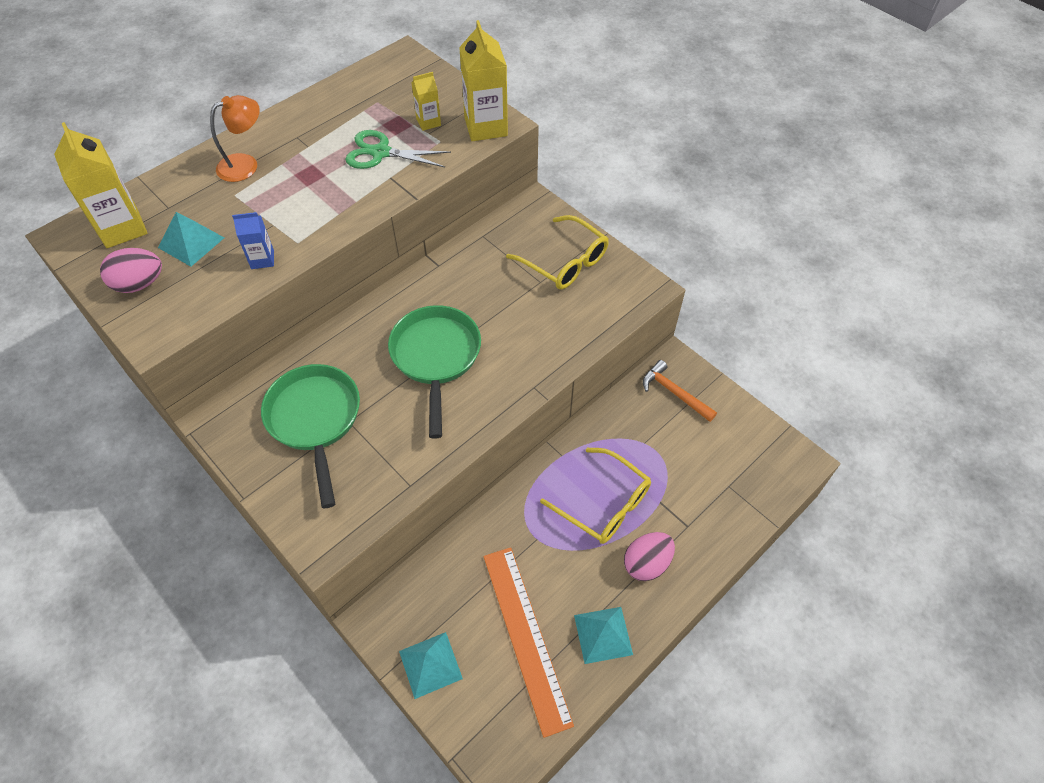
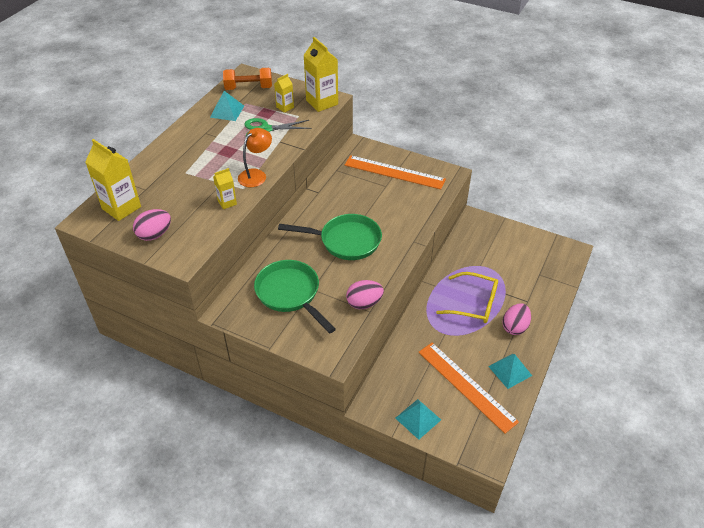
camera: 20 degrees left, 10 degrees down
turquoise pyramid [158,212,224,267] -> turquoise pyramid moved to [210,91,244,121]
orange lamp [210,95,260,182] -> orange lamp moved to [238,128,272,187]
blue carton [232,212,274,269] -> yellow carton [213,168,237,209]
green pan [388,305,481,439] -> green pan turned 120 degrees clockwise [278,214,382,260]
yellow glasses [506,215,609,289] -> orange ruler [345,155,446,190]
orange hammer [643,360,717,422] -> none
none -> orange dumbbell [223,68,272,90]
none -> pink egg [346,280,384,309]

